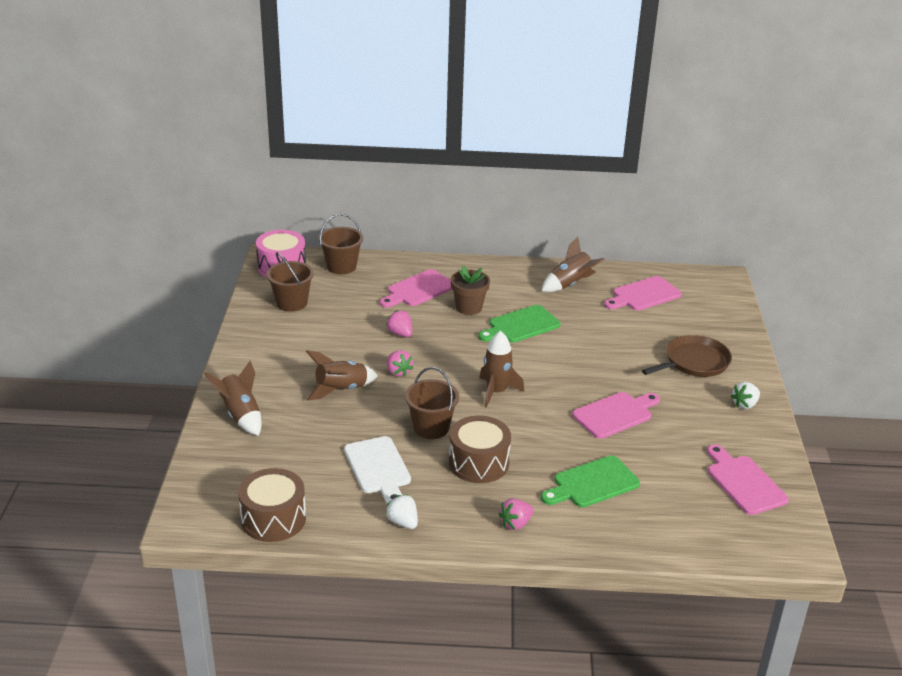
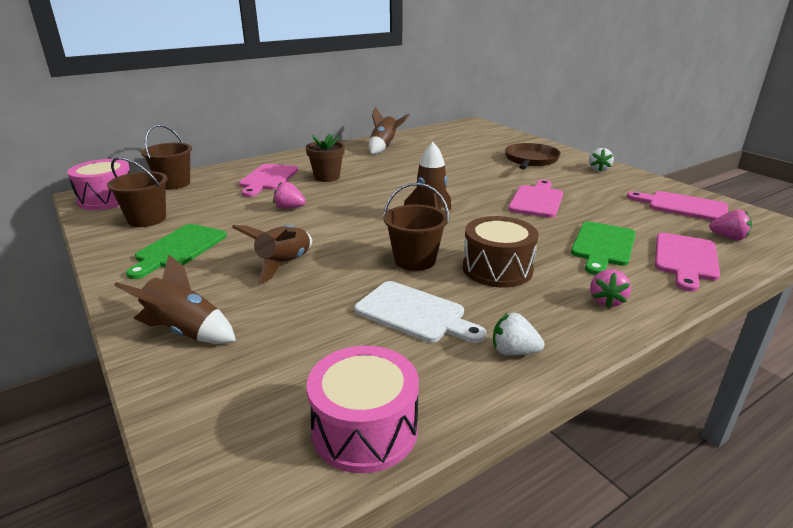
camera: 35 degrees left, 5 degrees down
brown drum [238,468,306,542] -> pink drum [307,346,419,473]
pink strawberry [387,350,413,377] -> pink strawberry moved to [709,210,752,240]
green cutting board [478,305,561,343] -> green cutting board moved to [126,224,227,279]
pink cutting board [604,276,682,311] -> pink cutting board moved to [655,233,720,292]

